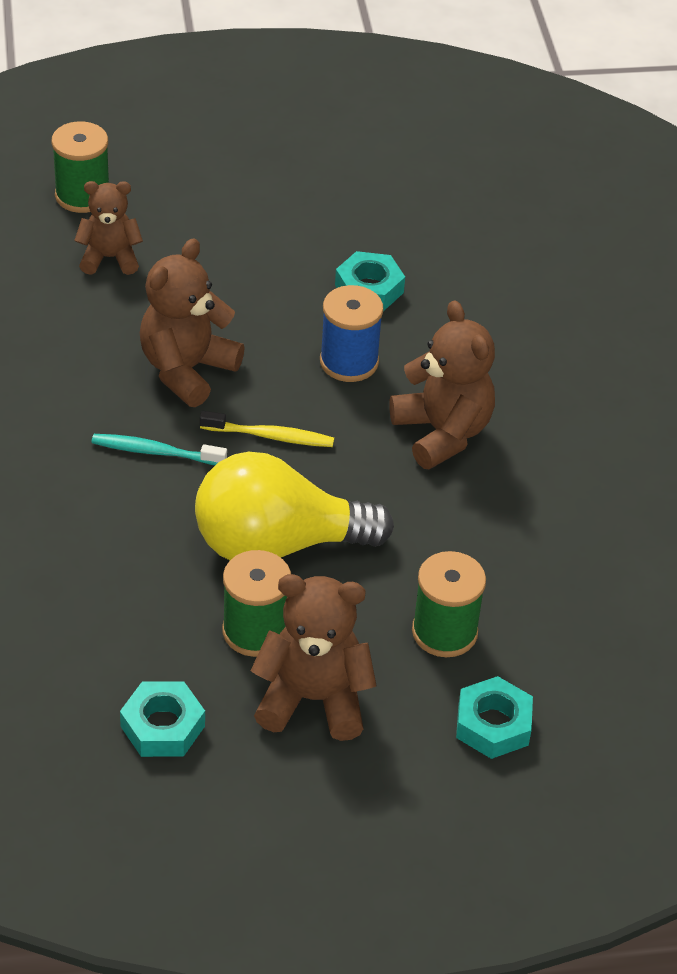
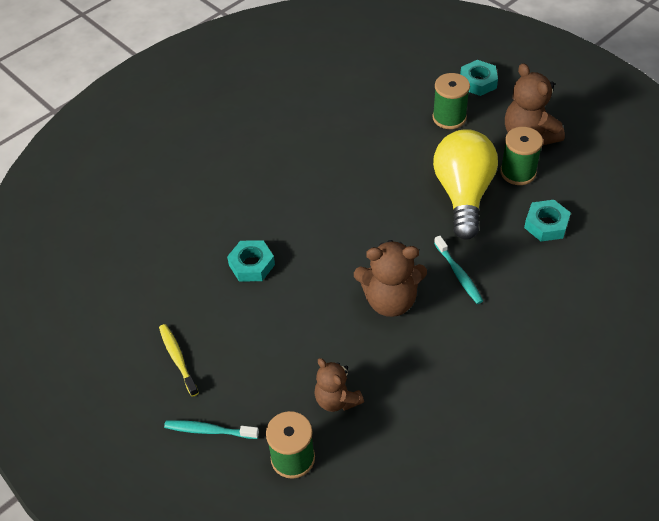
camera: 120 degrees left, 5 degrees up
turquoise nut [120,681,205,757] -> turquoise nut moved to [524,200,571,241]
yellow light bulb [195,452,394,560] -> yellow light bulb turned 135 degrees counterclockwise [433,129,498,240]
yellow toothbrush [200,411,334,447] -> yellow toothbrush moved to [159,324,199,397]
blue spool [320,285,383,382] -> none
brown teddy bear [389,300,495,470] -> none
none -> turquoise toothbrush [164,420,259,439]

